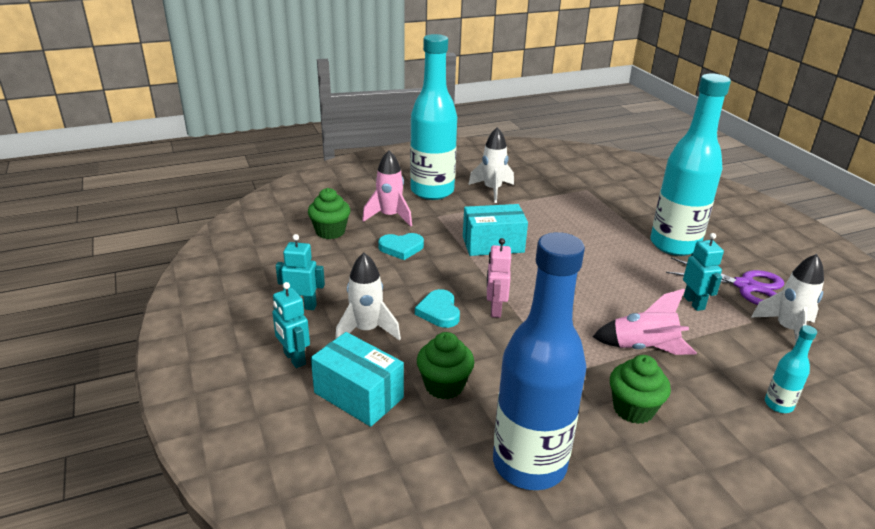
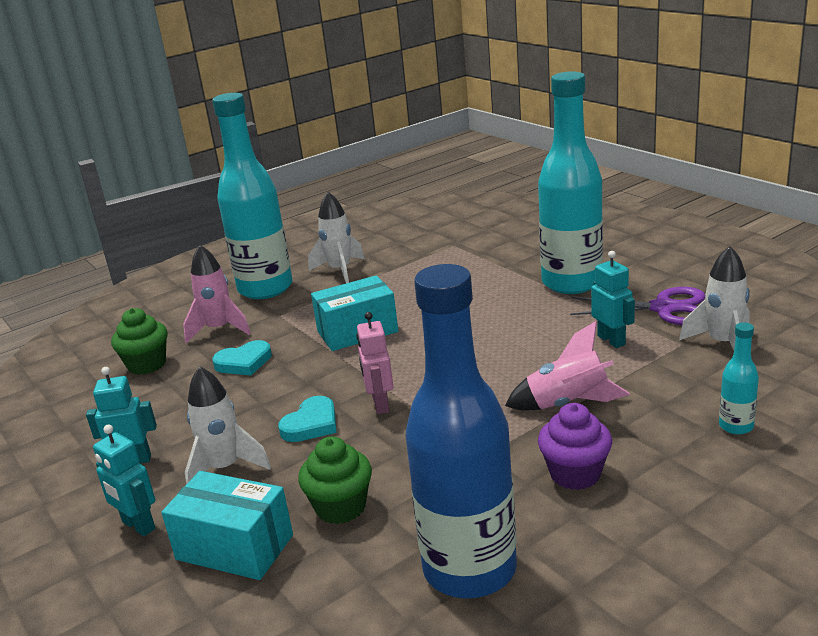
camera: 10 degrees left, 5 degrees down
turquoise heart [415,289,460,328] -> turquoise heart turned 120 degrees counterclockwise [278,396,337,442]
green cupcake [610,355,671,424] -> purple cupcake [538,403,612,490]

